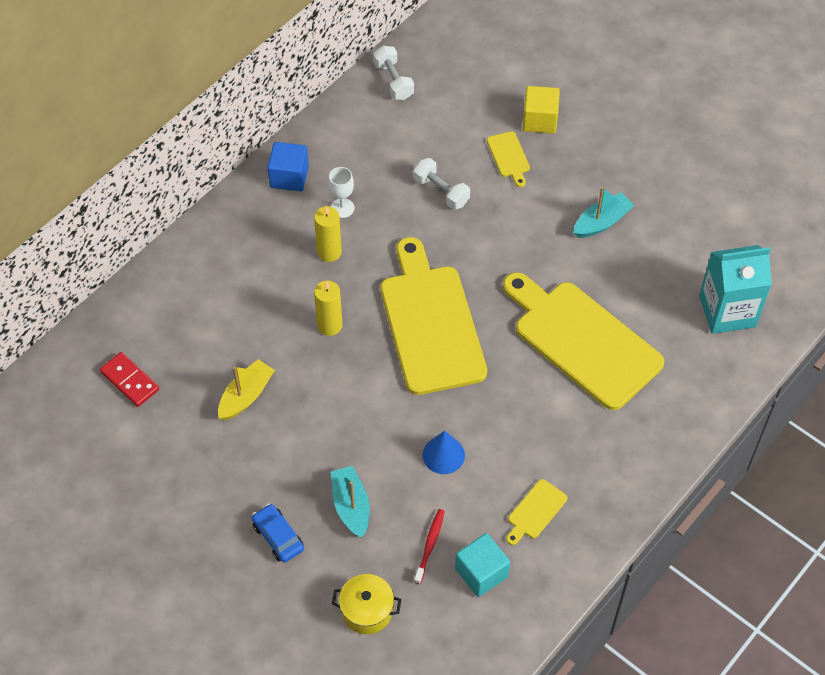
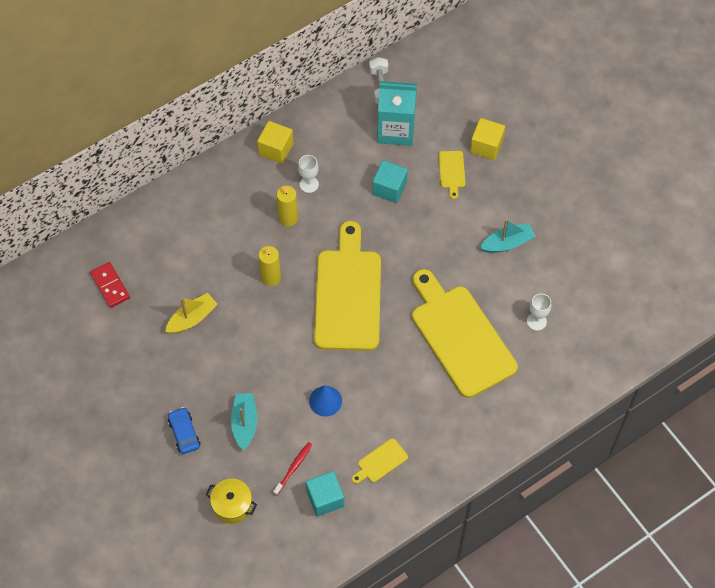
camera: 15 degrees right, 5 degrees up
blue cube [267,142,309,191] -> yellow cube [257,121,293,164]
white dumbbell [413,158,470,210] -> turquoise cube [372,160,408,203]
turquoise carton [699,245,772,334] -> turquoise carton moved to [377,81,417,146]
none -> white goblet [527,294,551,331]

